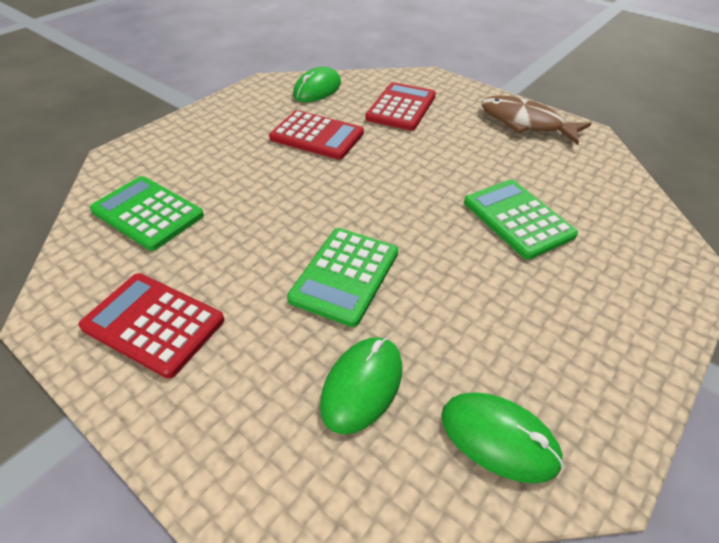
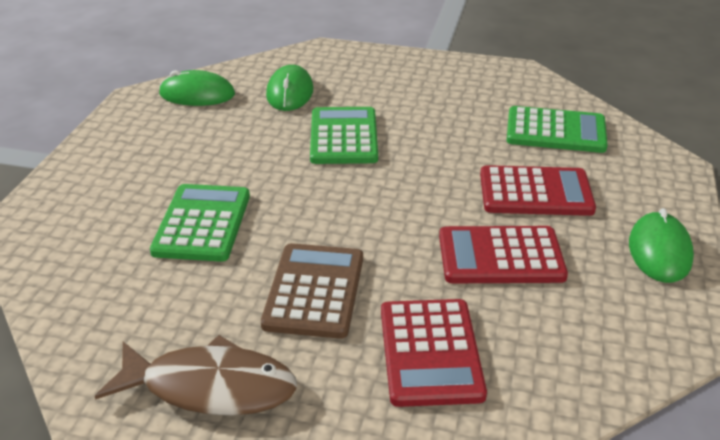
camera: 155 degrees right, 10 degrees down
red calculator [78,273,225,379] -> red calculator moved to [480,165,596,216]
green mouse [293,67,341,102] -> green mouse moved to [629,208,694,283]
green calculator [464,179,578,260] -> green calculator turned 120 degrees counterclockwise [150,184,250,262]
none -> brown calculator [261,243,363,339]

